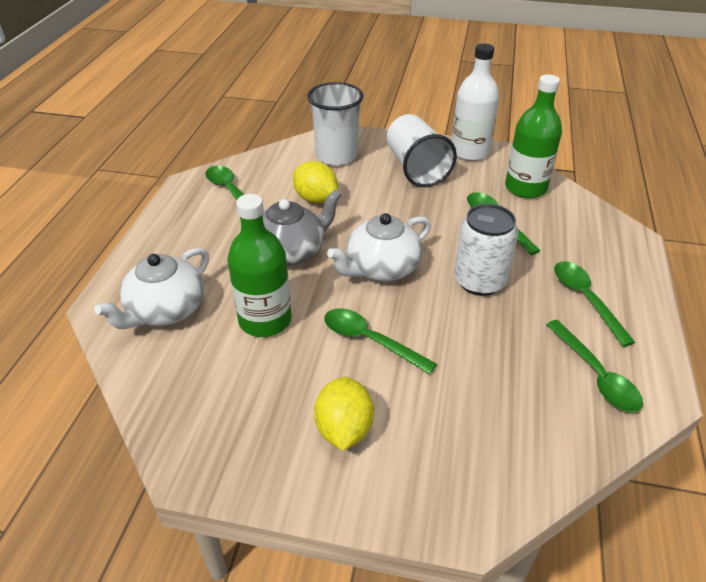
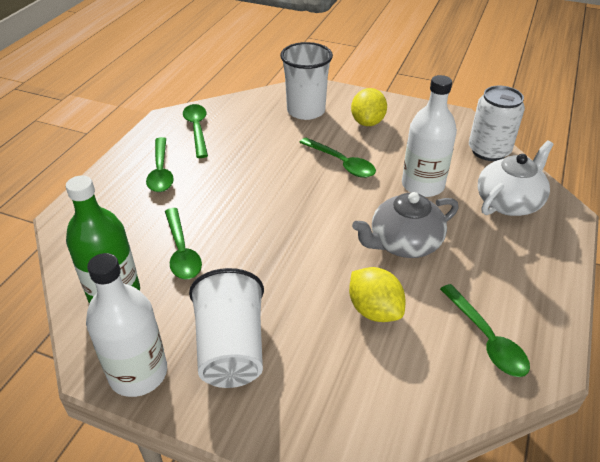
camera: 170 degrees left, 0 degrees up
green bottle [228,194,292,337] -> white bottle [402,75,457,197]
white cup [307,82,363,166] -> white cup moved to [280,42,333,120]
white teapot [327,213,431,281] -> none
white can [454,204,518,296] -> white can moved to [469,86,525,161]

